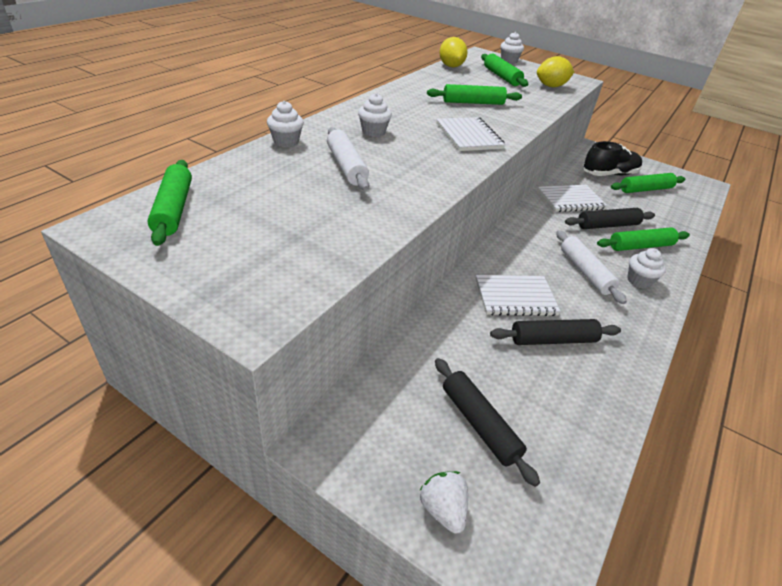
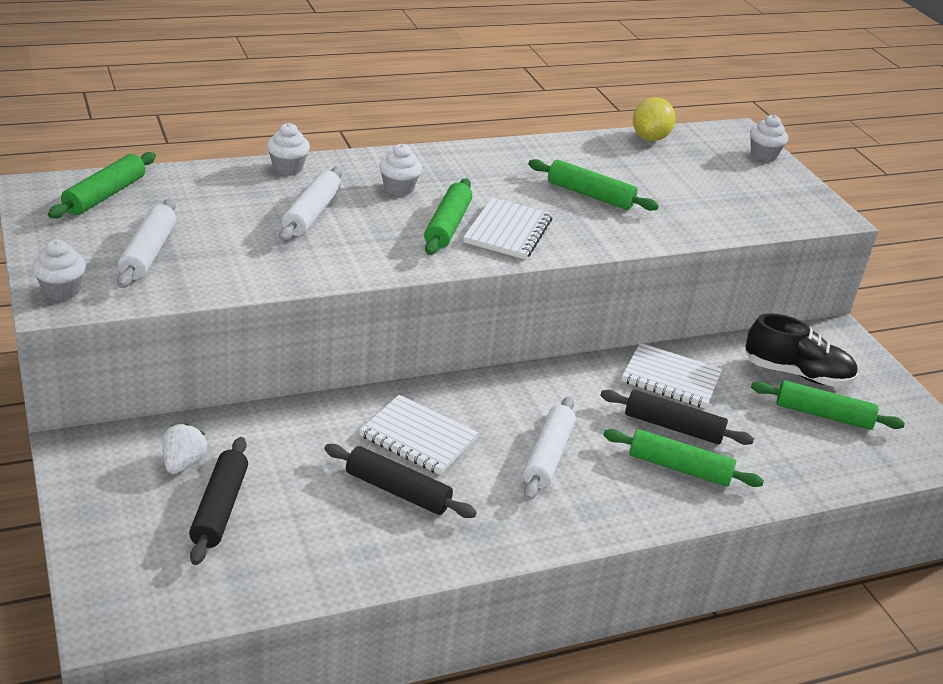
camera: 35 degrees right, 5 degrees down
white strawberry [419,471,468,534] -> white strawberry moved to [163,423,207,474]
green rolling pin [481,54,528,87] -> green rolling pin moved to [424,179,472,255]
yellow lemon [537,56,574,87] -> none
white cupcake [627,248,666,289] -> white cupcake moved to [32,239,86,301]
none -> white rolling pin [117,199,176,288]

